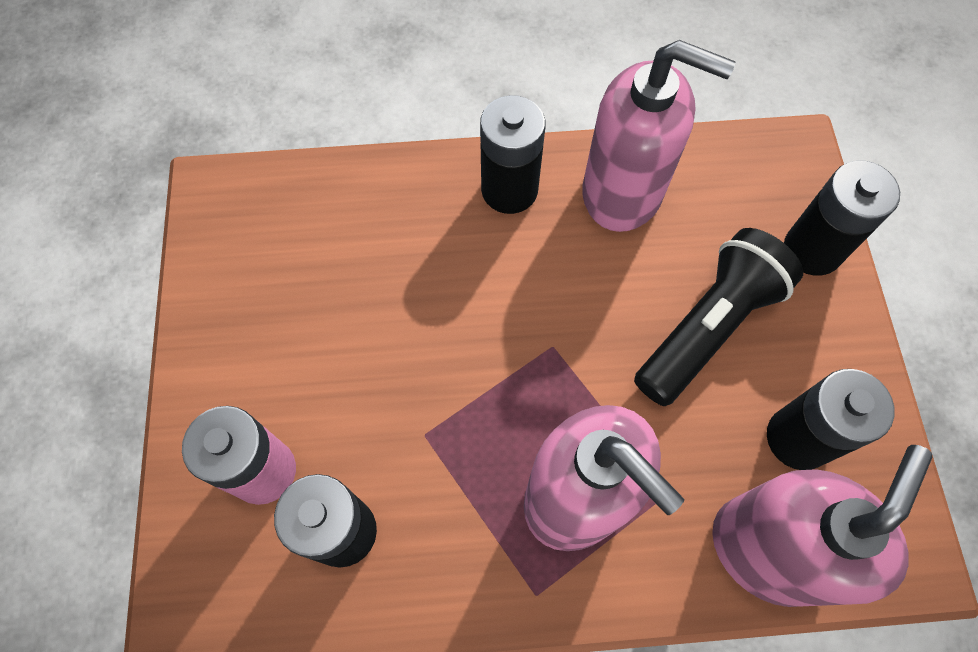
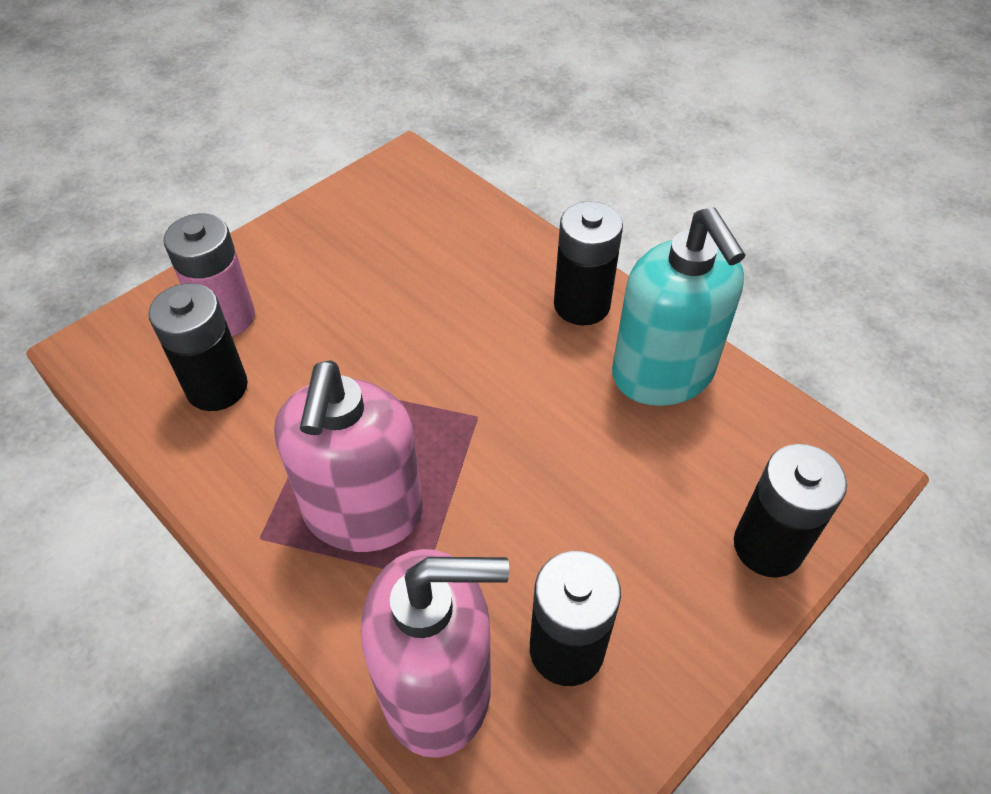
camera: 50 degrees right, 15 degrees down
pink soap dispenser [582,40,735,232] -> turquoise soap dispenser [612,207,745,406]
black flashlight [634,228,803,406] -> none

